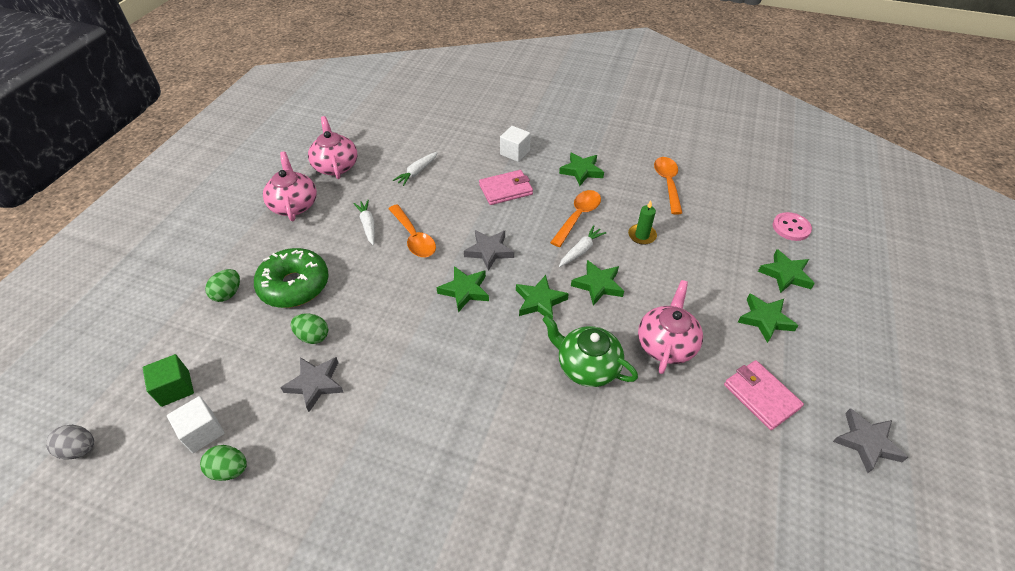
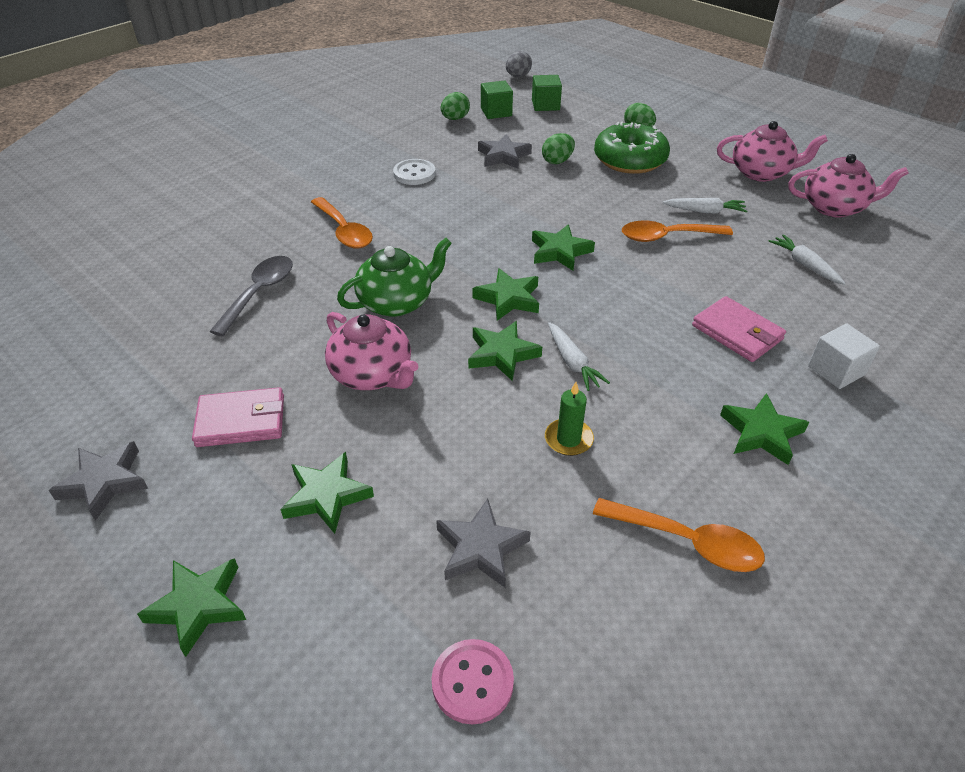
camera: 115 degrees right, 5 degrees down
white cube [167,396,225,453] -> green cube [481,80,513,119]
grey star [464,230,514,271] -> grey star moved to [436,499,531,588]
pink wallet [479,170,533,205] -> pink wallet turned 45 degrees counterclockwise [692,296,786,362]
orange spoon [550,190,601,247] -> orange spoon moved to [311,197,373,249]
green star [758,249,815,293] -> green star moved to [137,558,246,657]
none -> grey spoon [209,256,293,336]
none -> white button [393,159,435,185]

